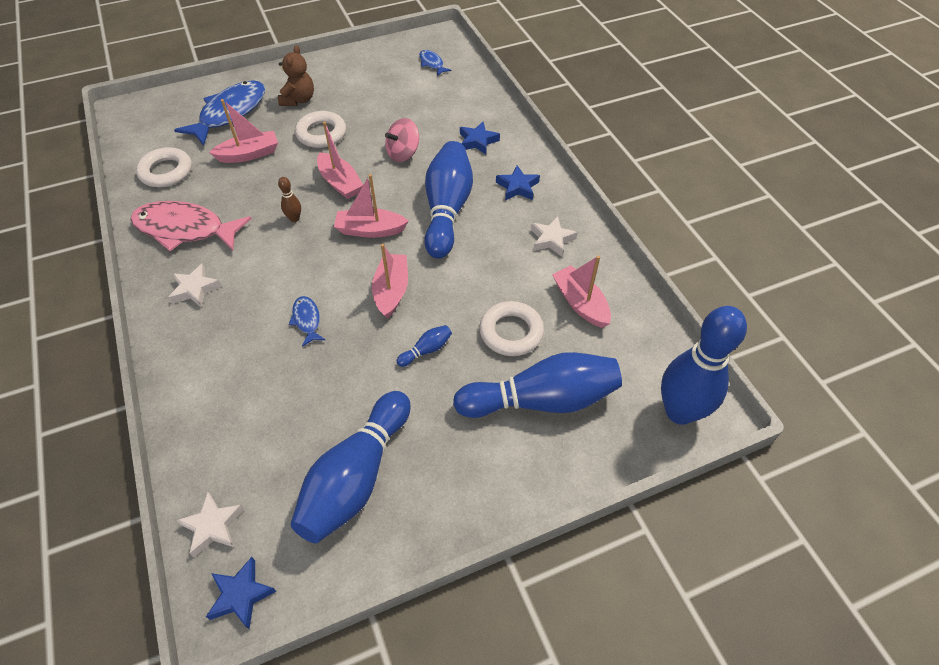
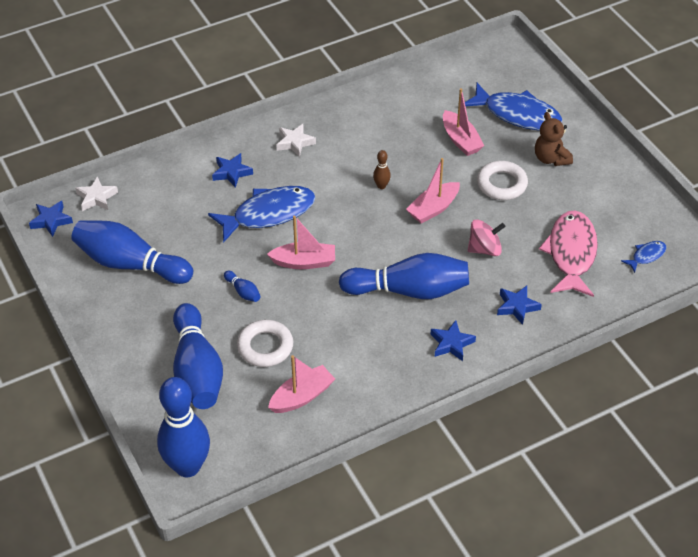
camera: 85 degrees right, 5 degrees down
pink fish [130,201,252,251] -> pink fish moved to [539,210,598,297]
white ring [136,147,192,187] -> none
brown teddy bear [278,45,314,106] -> brown teddy bear turned 60 degrees clockwise [535,112,573,166]
blue fish [289,296,325,347] -> blue fish [208,186,316,243], size x2.16
pink boat [334,174,409,238] -> none
pink spinning top [385,118,419,162] -> pink spinning top turned 120 degrees clockwise [468,219,505,256]
white star [531,216,578,257] -> none
none -> blue star [212,153,253,188]

